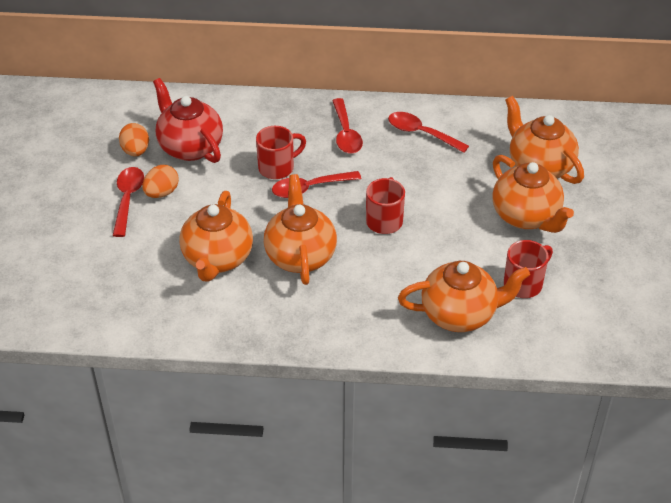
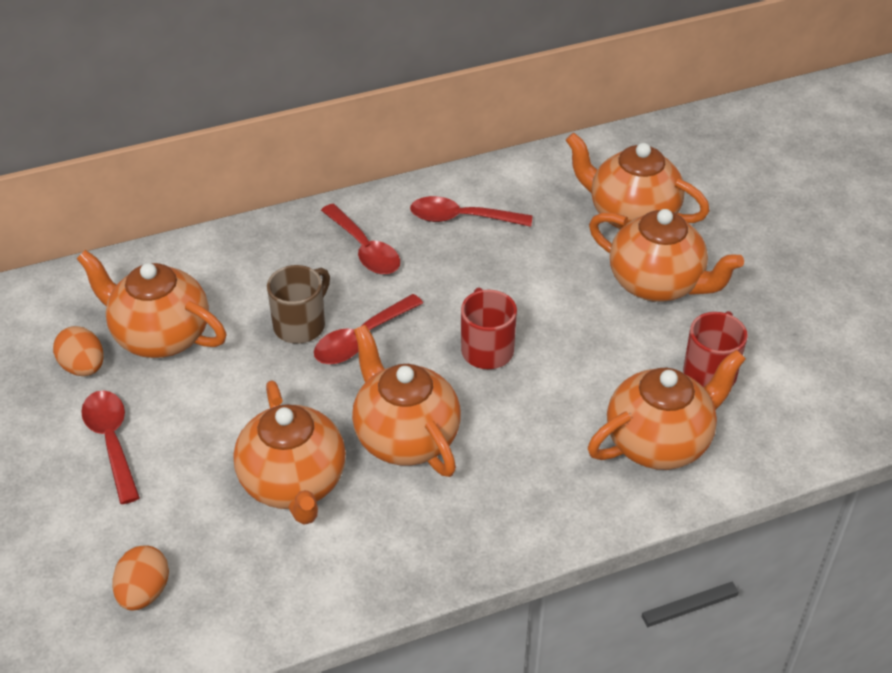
camera: 25 degrees left, 0 degrees up
orange egg [142,165,179,198] -> orange egg moved to [112,545,169,611]
red teapot [153,78,223,163] -> orange teapot [77,250,226,358]
red mug [256,126,306,179] -> brown mug [267,265,330,344]

